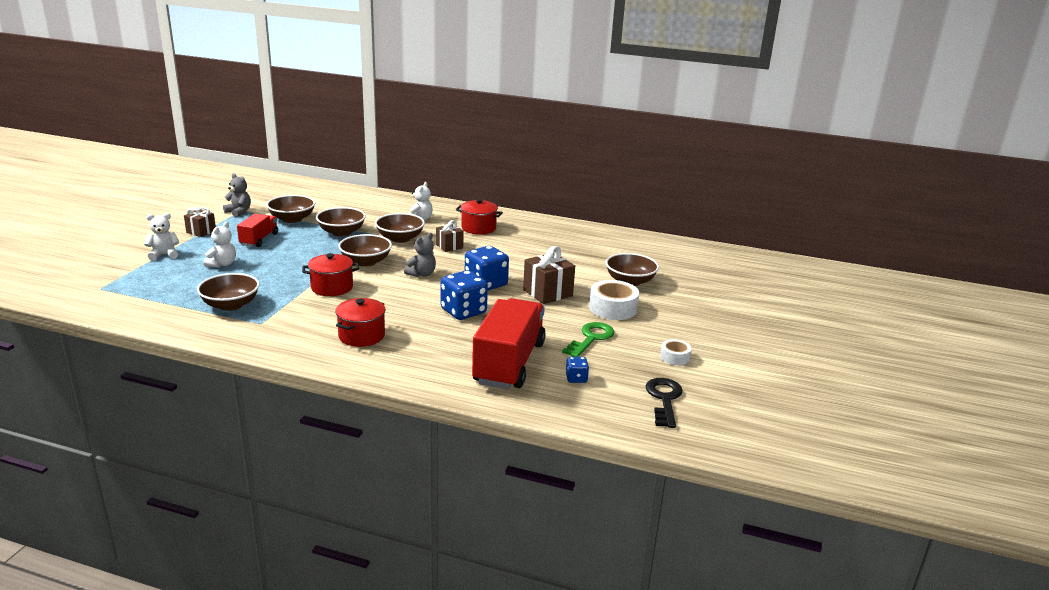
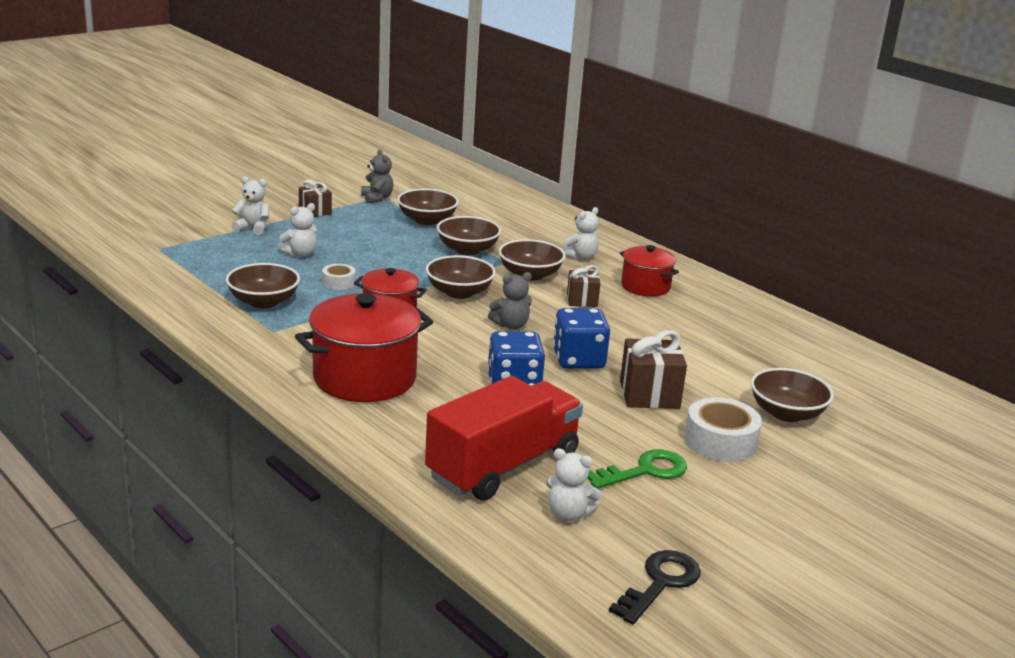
camera: 30 degrees right, 0 degrees up
red truck [237,214,278,247] -> none
red pot [335,298,386,347] -> red pot [295,293,433,402], size x1.72
blue dice [566,357,589,383] -> white teddy bear [546,448,602,522]
white tape [660,339,692,365] -> white tape moved to [322,264,356,290]

